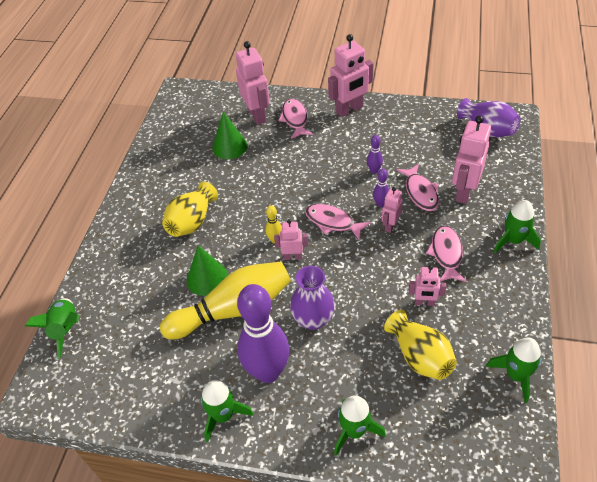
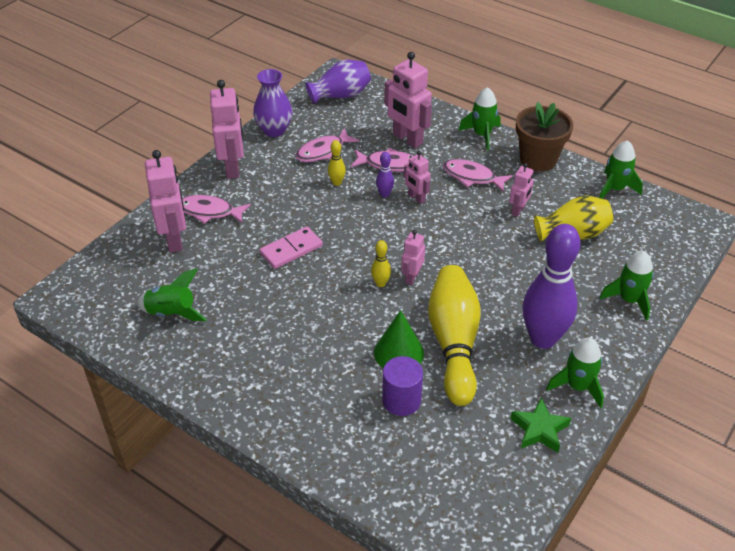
camera: 70 degrees left, 5 degrees down
green rocket [25,298,79,359] -> green rocket moved to [137,268,207,321]
yellow vase [162,182,218,237] -> none
green cone [212,112,248,159] -> none
pink robot [236,41,270,125] -> pink robot turned 75 degrees clockwise [145,150,186,253]
purple vase [290,266,335,330] -> purple vase moved to [253,69,293,137]
pink fish [305,204,371,241] -> pink fish moved to [295,128,359,162]
purple bowling pin [367,135,383,174] -> yellow bowling pin [328,140,346,186]
none -> pink domino [260,226,323,269]
none -> purple cylinder [382,356,423,416]
none -> green star [510,398,571,453]
none -> brown flower pot [516,102,573,172]

